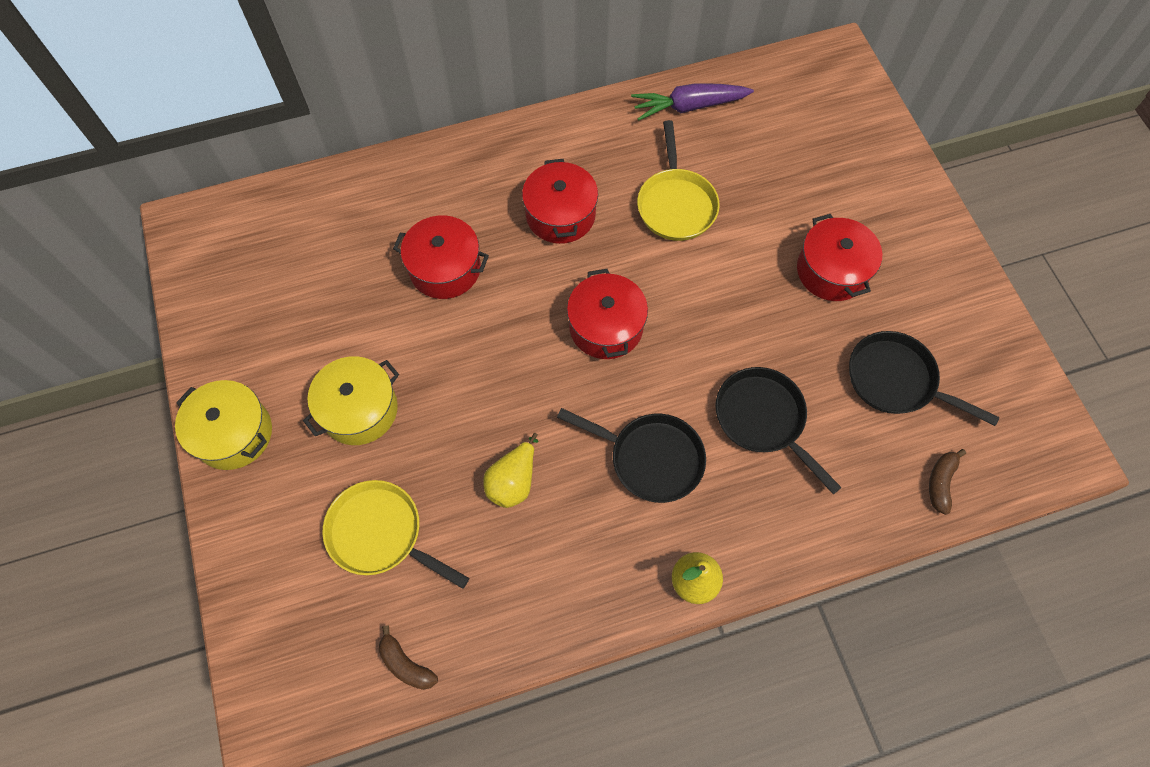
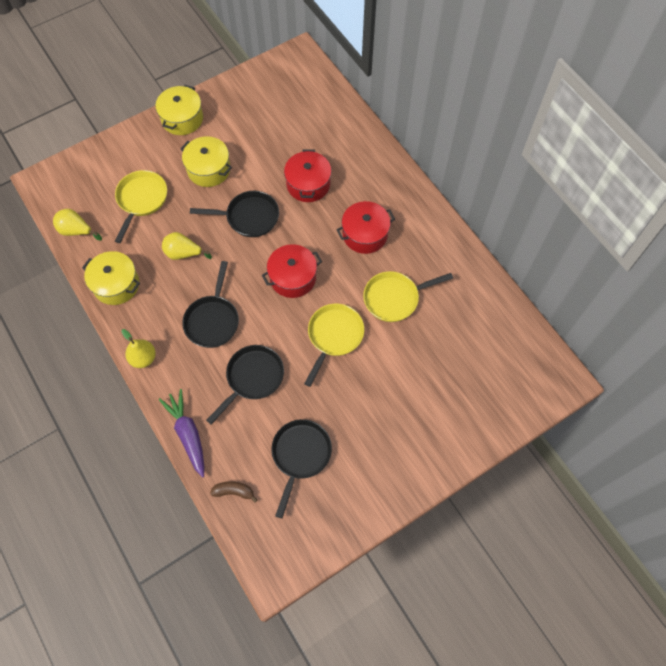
camera: 75 degrees right, 0 degrees up
brown banana [379,626,438,690] -> yellow pear [53,209,102,241]
purple carrot [631,83,754,121] -> purple carrot moved to [159,389,204,478]
red pot [797,214,882,301] -> none
none -> yellow pot [82,251,140,305]
none -> black pan [190,191,279,237]
none -> yellow pan [304,304,364,387]

